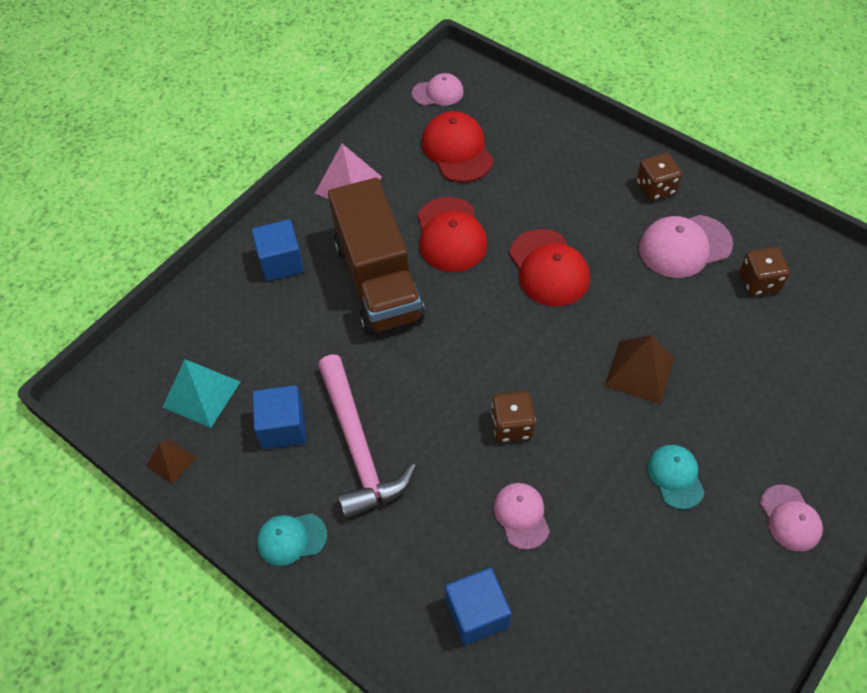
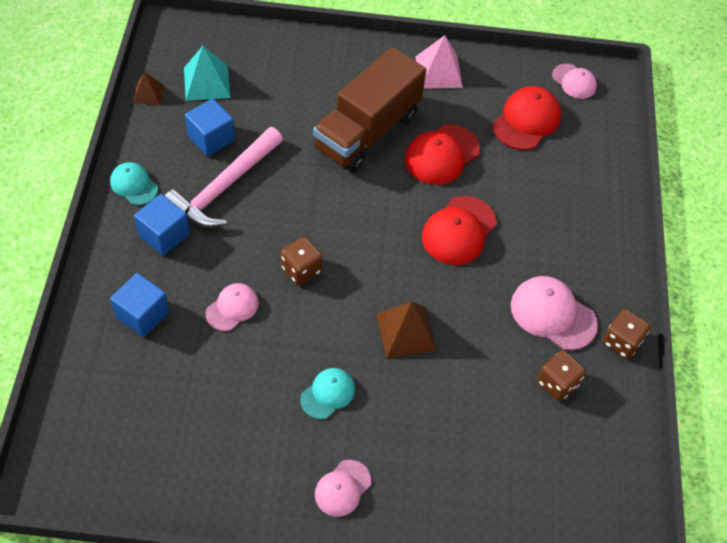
camera: 50 degrees right, 0 degrees up
blue cube [252,219,304,281] -> blue cube moved to [134,194,190,256]
brown dice [636,153,682,201] -> brown dice moved to [603,309,650,359]

